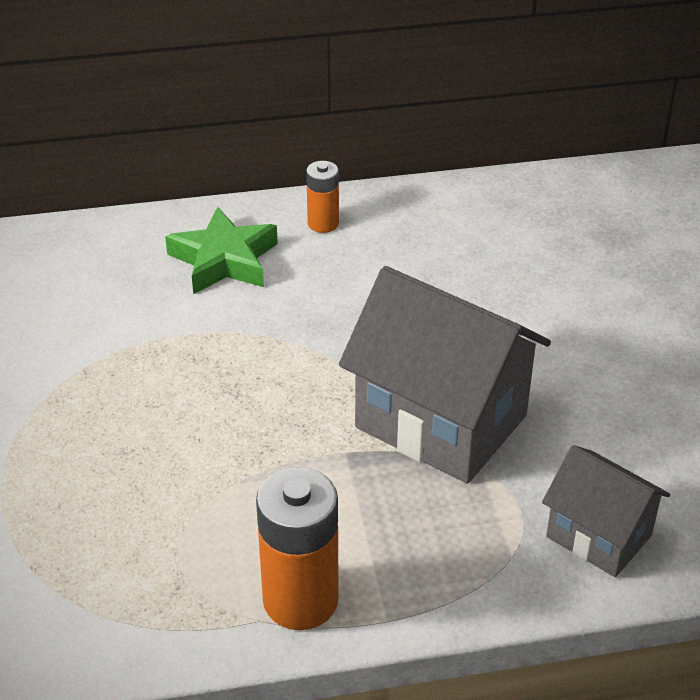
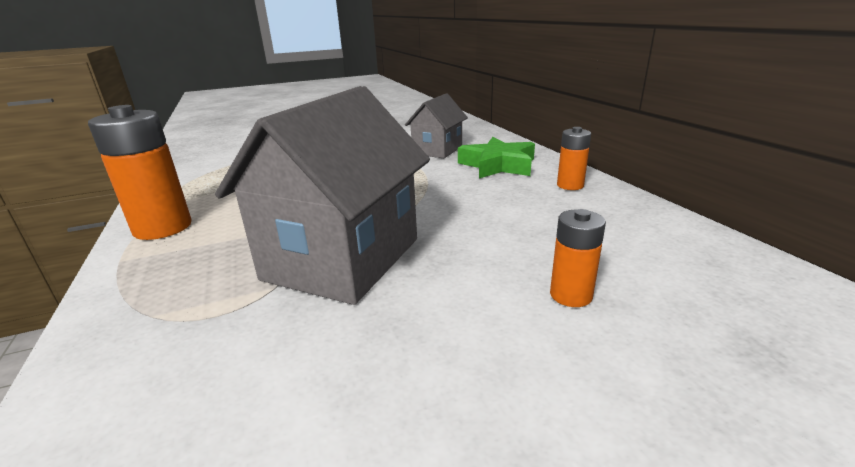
camera: 80 degrees right, 15 degrees down
grey house [542,445,670,577] -> grey house moved to [405,93,468,158]
none -> orange battery [550,209,606,307]

